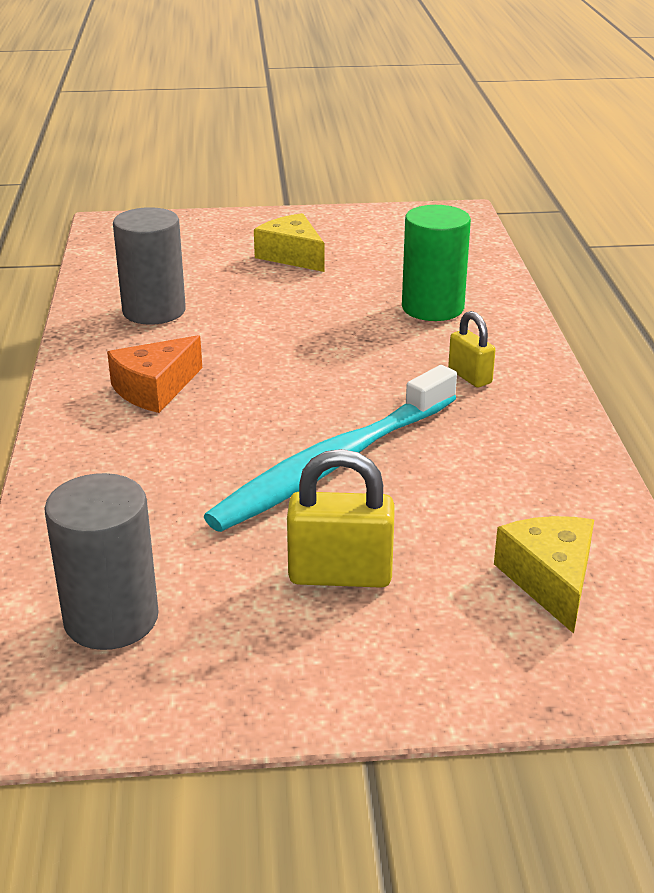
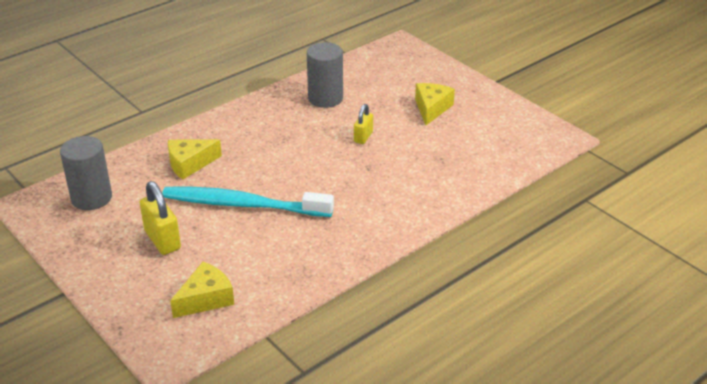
camera: 55 degrees right, 5 degrees up
orange cheese [107,335,202,413] -> none
green cylinder [402,205,471,321] -> none
yellow padlock [448,311,496,387] -> yellow padlock moved to [354,104,373,144]
none -> yellow cheese [168,139,222,179]

